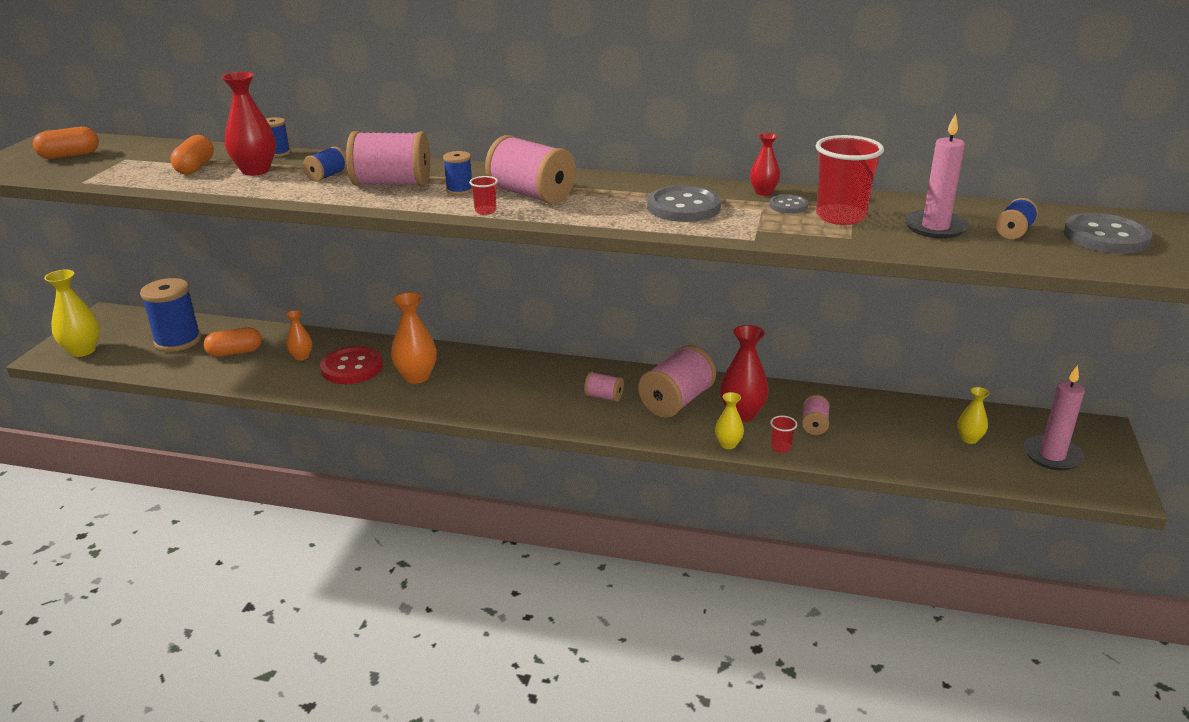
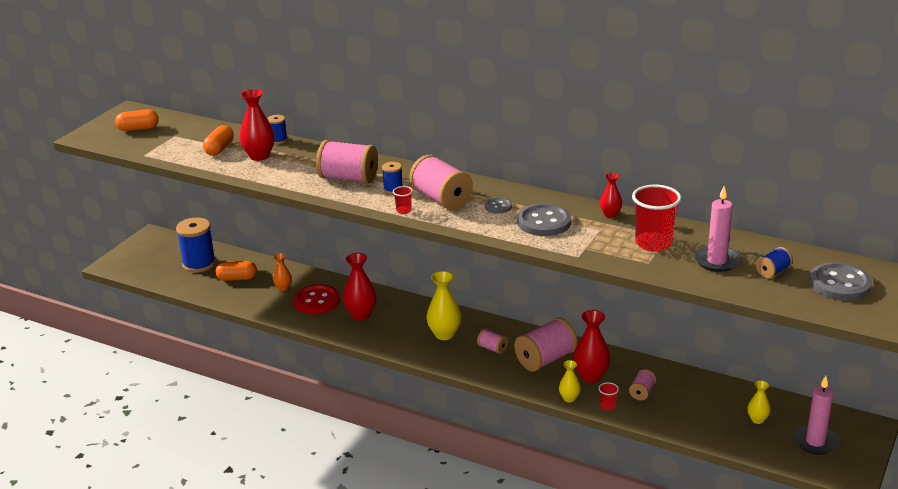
camera: 15 degrees right, 0 degrees up
yellow vase [44,270,100,357] -> yellow vase moved to [426,271,461,340]
blue spool [303,146,347,182] -> none
orange vase [391,292,437,384] -> red vase [343,253,377,320]
grey button [769,194,808,213] -> grey button moved to [485,197,512,214]

